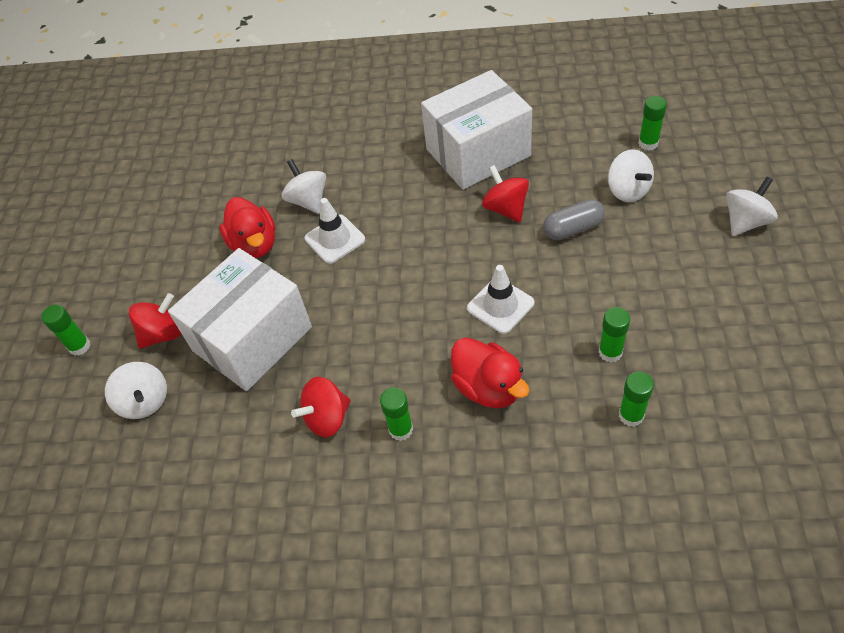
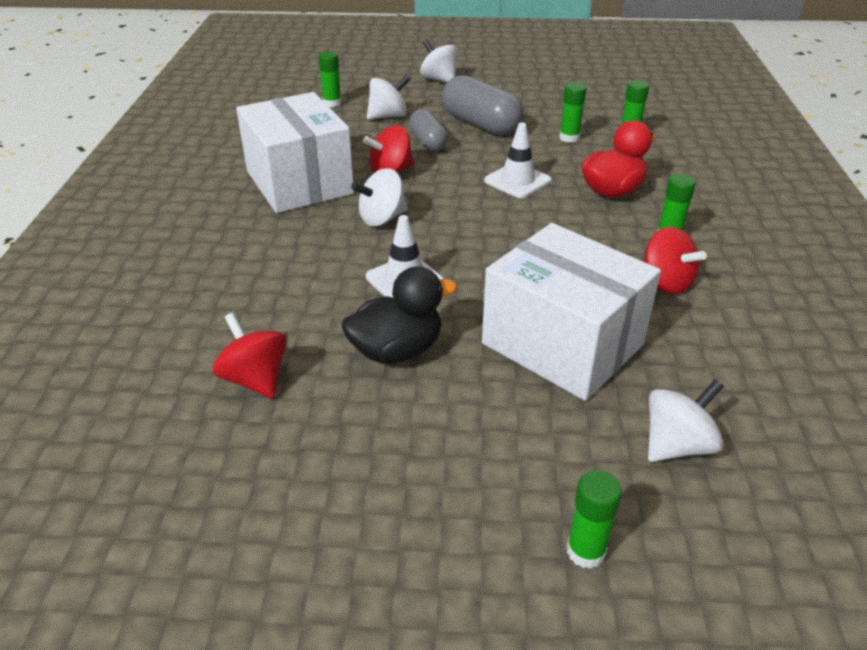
camera: 95 degrees left, 15 degrees down
red spinning top [129,293,181,349] -> red spinning top moved to [213,313,287,399]
red duck [219,197,275,258] -> black duck [341,266,457,364]
white spinning top [282,159,326,214] -> white spinning top moved to [351,168,408,226]
none -> grey capsule [442,75,523,136]

